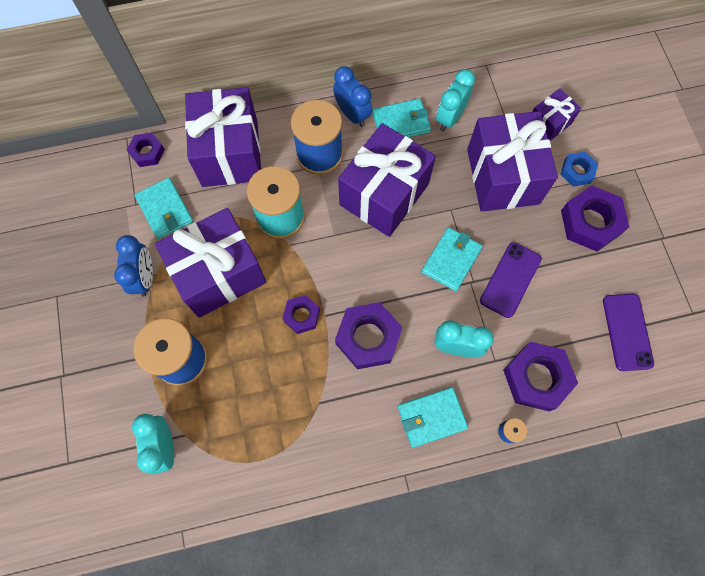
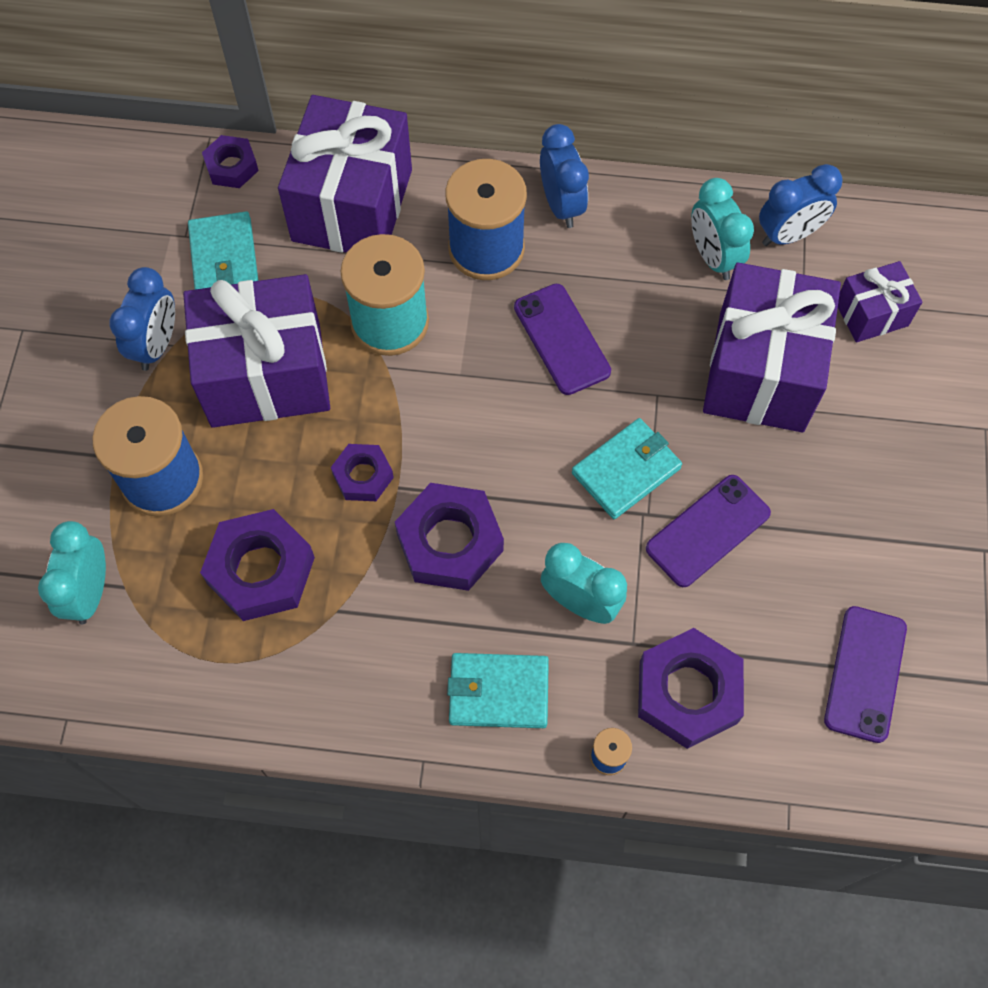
camera: 20 degrees right, 5 degrees down
purple gift [338,123,436,237] -> purple phone [514,284,611,395]
turquoise wallet [372,98,431,137] -> none
turquoise clock [436,69,475,131] -> turquoise clock turned 75 degrees counterclockwise [691,178,754,280]
blue nut [560,152,598,187] -> none
purple nut [561,186,629,252] -> purple nut moved to [200,509,315,621]
none -> blue clock [759,164,843,246]

